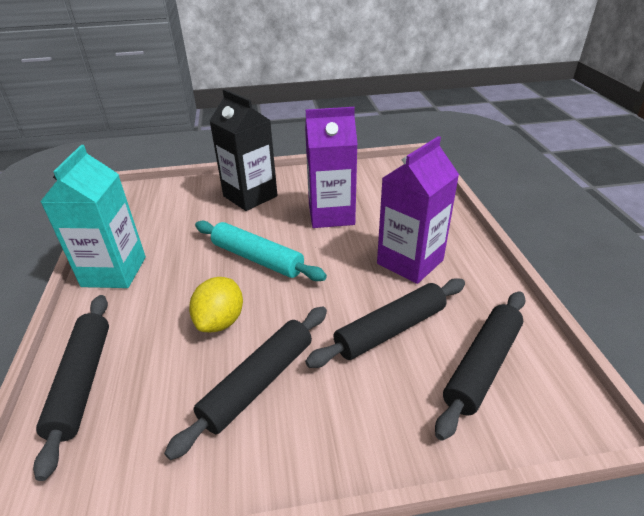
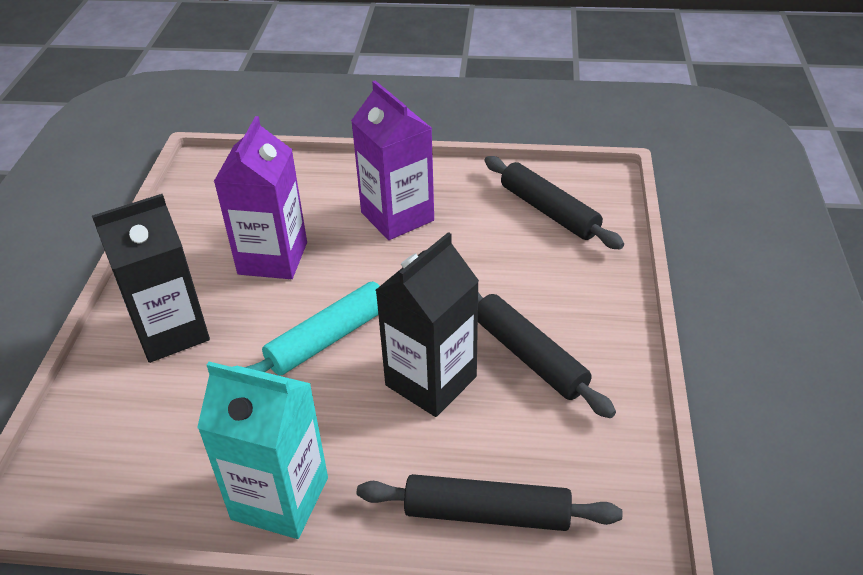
camera: 75 degrees left, 5 degrees up
yellow lemon [189,277,243,332] -> black carton [376,232,479,417]
black rolling pin [305,278,465,368] -> none

